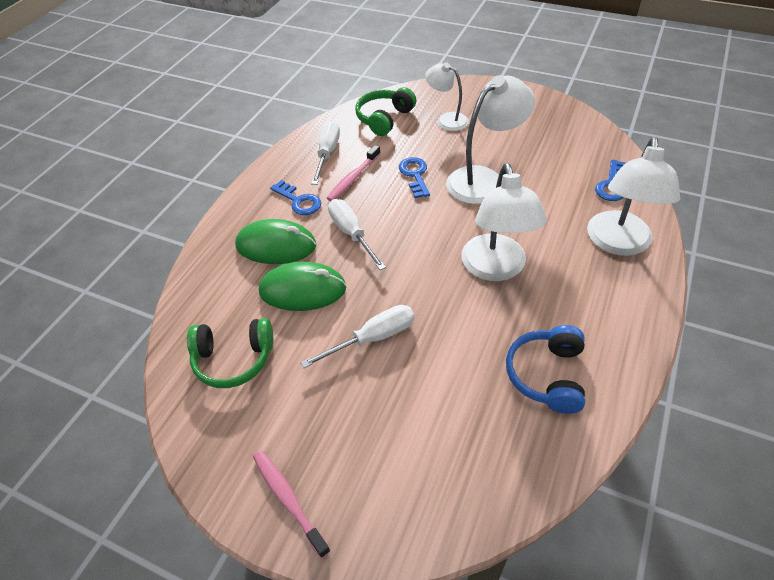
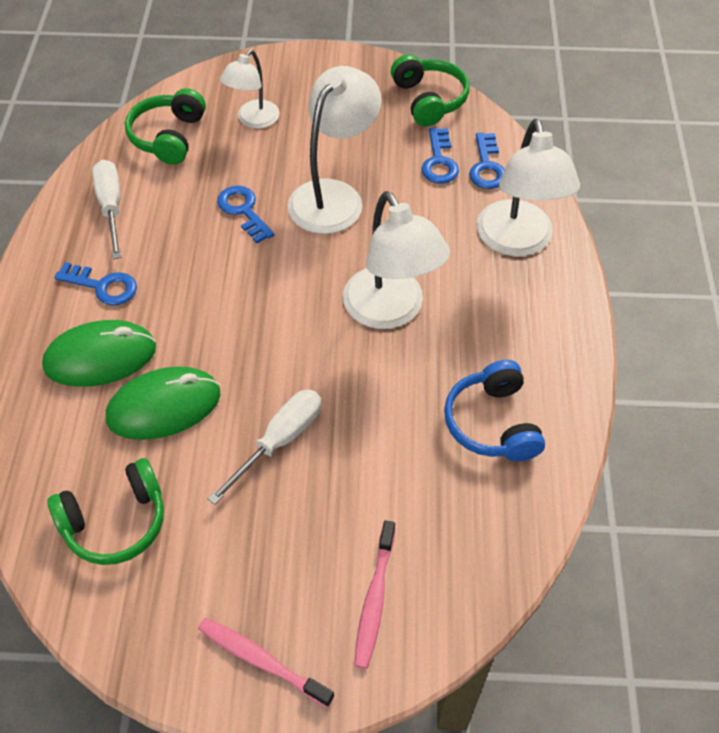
camera: 25 degrees left, 5 degrees up
pink toothbrush [327,145,381,201] -> pink toothbrush moved to [354,520,395,669]
white screwdriver [328,199,386,270] -> none
white lamp [425,62,469,131] -> white lamp turned 75 degrees counterclockwise [220,50,280,129]
none -> green headphones [391,54,469,127]
none -> blue key [421,128,459,184]

